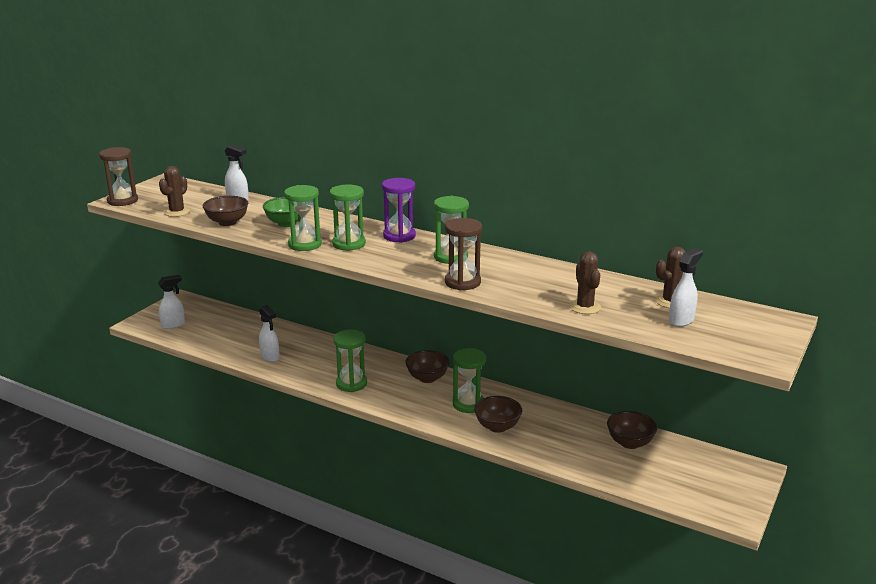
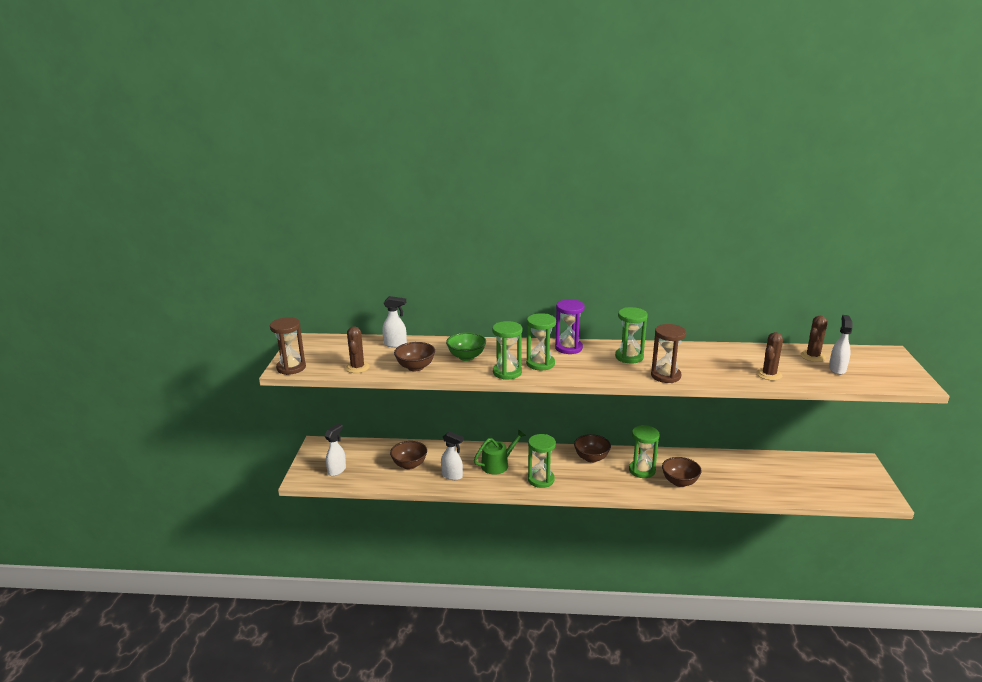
camera: 25 degrees left, 0 degrees up
brown cactus [569,251,601,314] -> brown cactus turned 75 degrees clockwise [756,332,783,381]
brown bowl [607,411,657,449] -> brown bowl moved to [390,441,427,469]
none -> green watering can [474,429,526,474]

